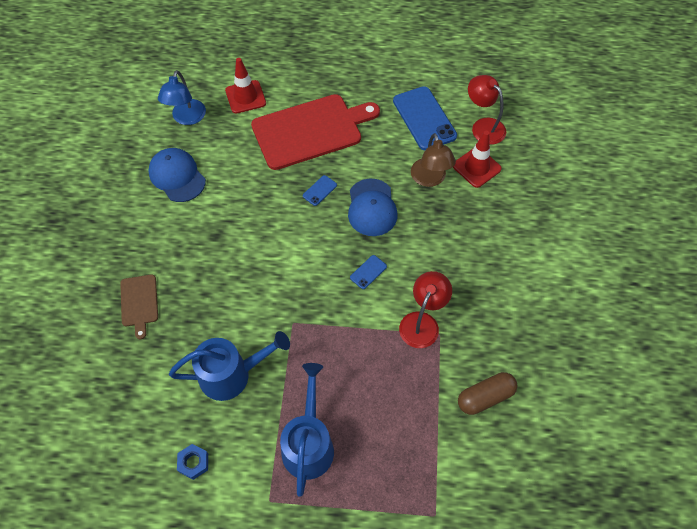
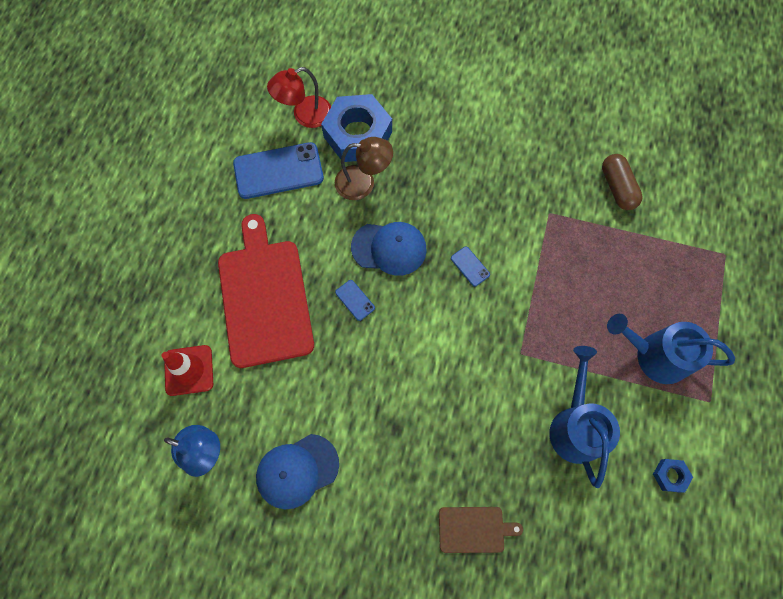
camera: 80 degrees left, 10 degrees up
red lamp [399,271,452,348] -> none
red traffic cone [453,131,502,188] -> blue nut [321,94,392,162]

